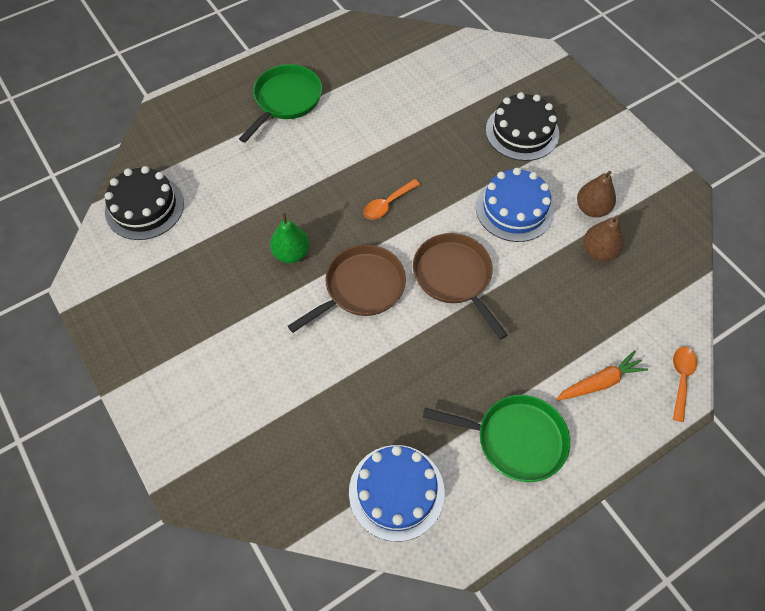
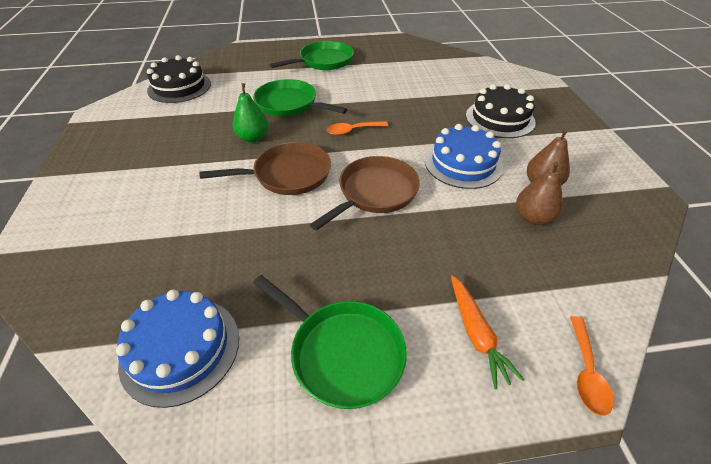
camera: 25 degrees right, 15 degrees down
brown pan [413,233,508,340] -> brown pan turned 45 degrees clockwise [310,156,420,231]
orange carrot [556,351,648,401] -> orange carrot turned 75 degrees clockwise [451,275,524,389]
orange spoon [673,347,697,422] -> orange spoon turned 150 degrees clockwise [570,316,614,416]
none -> green pan [253,79,347,116]

